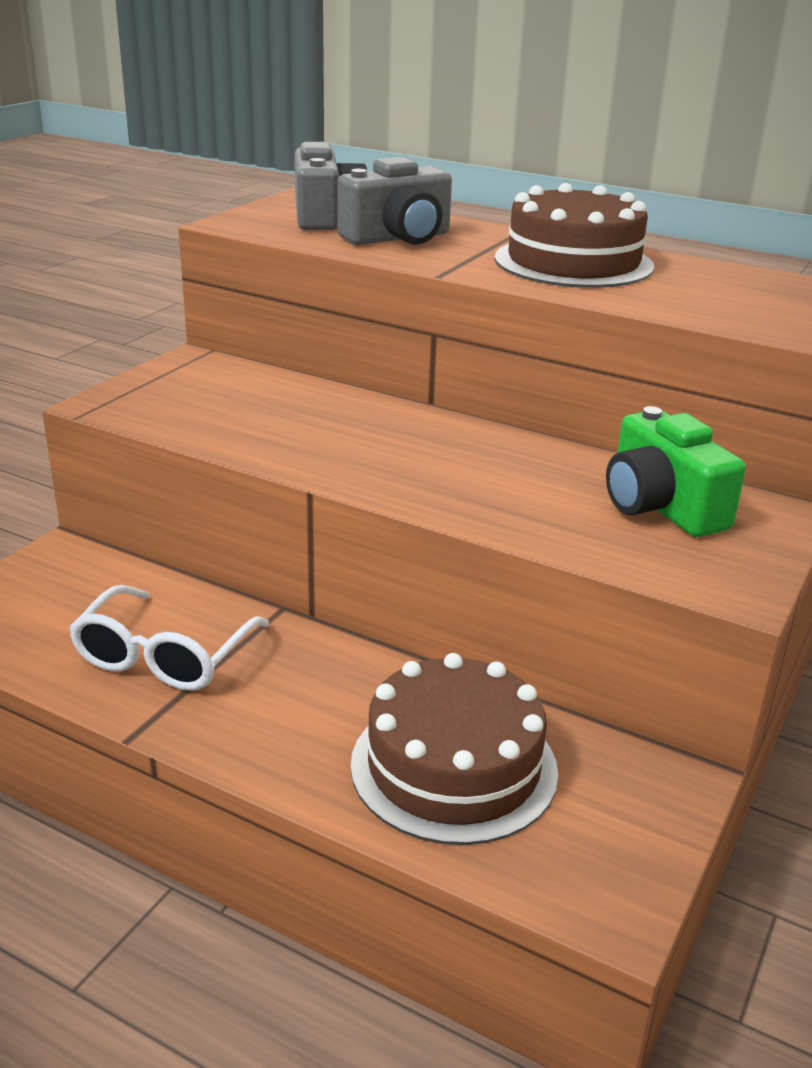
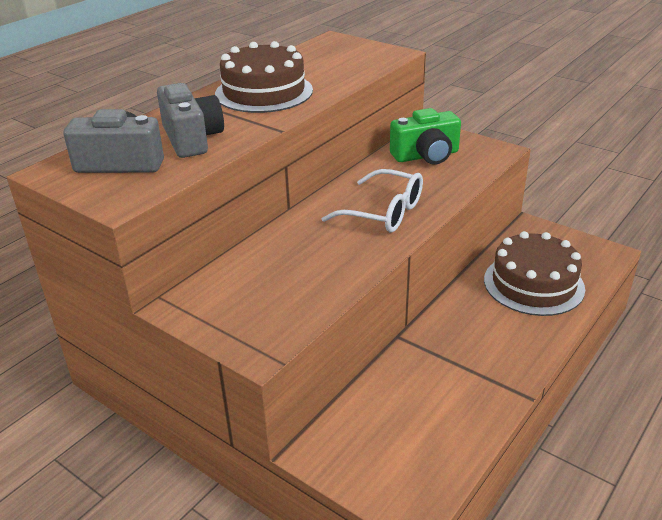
camera: 80 degrees left, 5 degrees up
white glasses [69,585,269,691] -> white glasses moved to [322,169,423,233]

